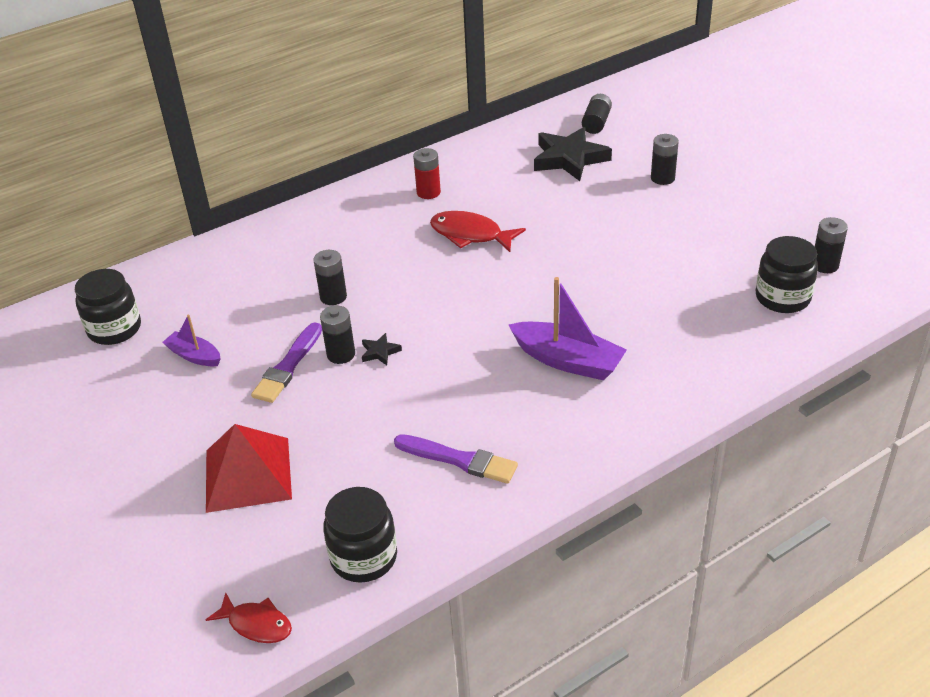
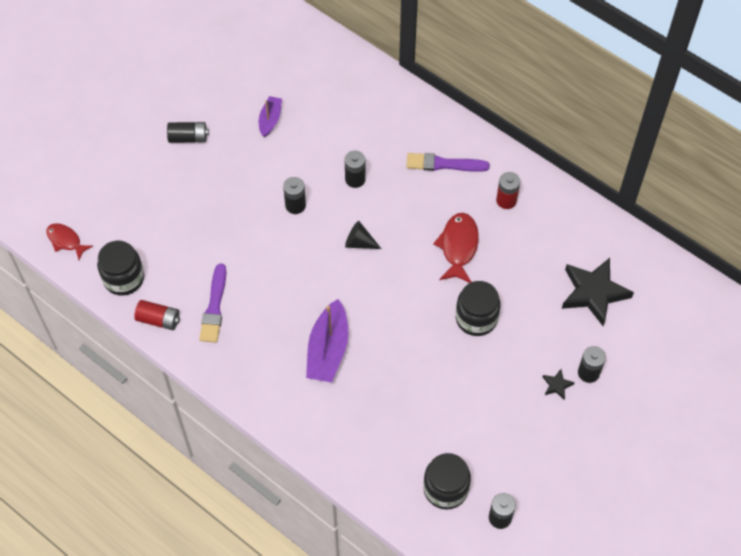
camera: 70 degrees right, 20 degrees up
black jar [74,269,141,345] -> black jar moved to [456,281,501,336]
red pyramid [206,424,292,513] -> none
red fish [206,593,292,643] -> red fish turned 120 degrees clockwise [46,223,93,260]
purple brush [251,322,322,403] -> purple brush moved to [406,153,490,172]
black star [362,333,402,365] -> black star moved to [543,369,575,400]
black battery [582,94,612,134] -> black battery moved to [167,122,209,143]
none -> red battery [134,300,180,330]
none -> black cone [345,221,381,249]

